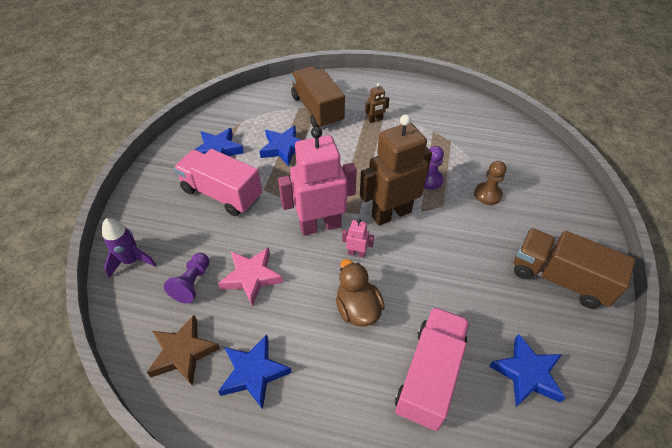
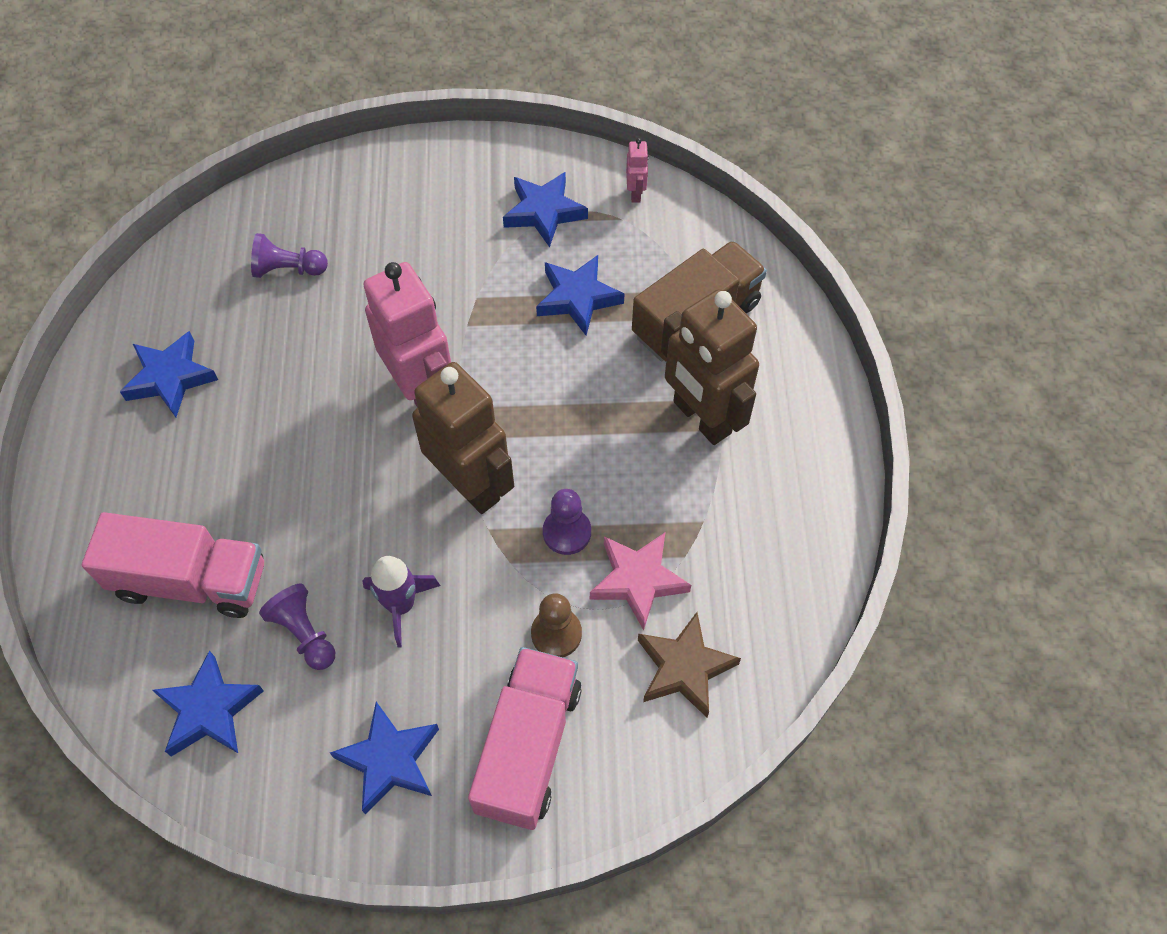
camera: 75 degrees right, 10 degrees up
purple rocket [102,218,156,278] -> purple rocket moved to [363,556,441,648]
brown star [146,315,220,386] -> brown star moved to [638,612,741,717]
pink truck [174,149,262,216] -> pink truck moved to [468,647,581,830]
pink star [218,247,284,306] -> pink star moved to [590,533,691,630]
brown duck [336,259,385,326] -> none
pink robot [342,219,374,258] -> pink robot moved to [626,138,649,203]
brown robot [365,83,389,123] -> brown robot [661,289,759,445], size x2.41
brown truck [514,228,635,309] -> blue star [330,702,439,815]
none -> purple pawn [259,584,335,670]

